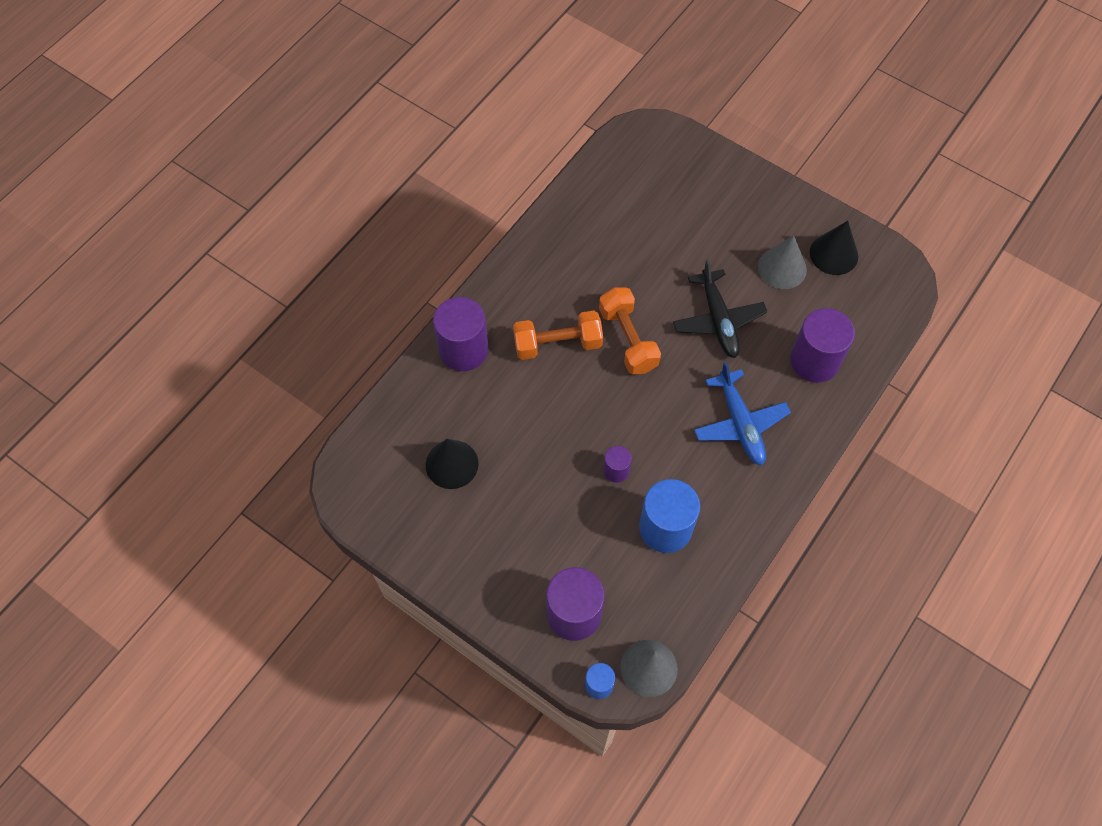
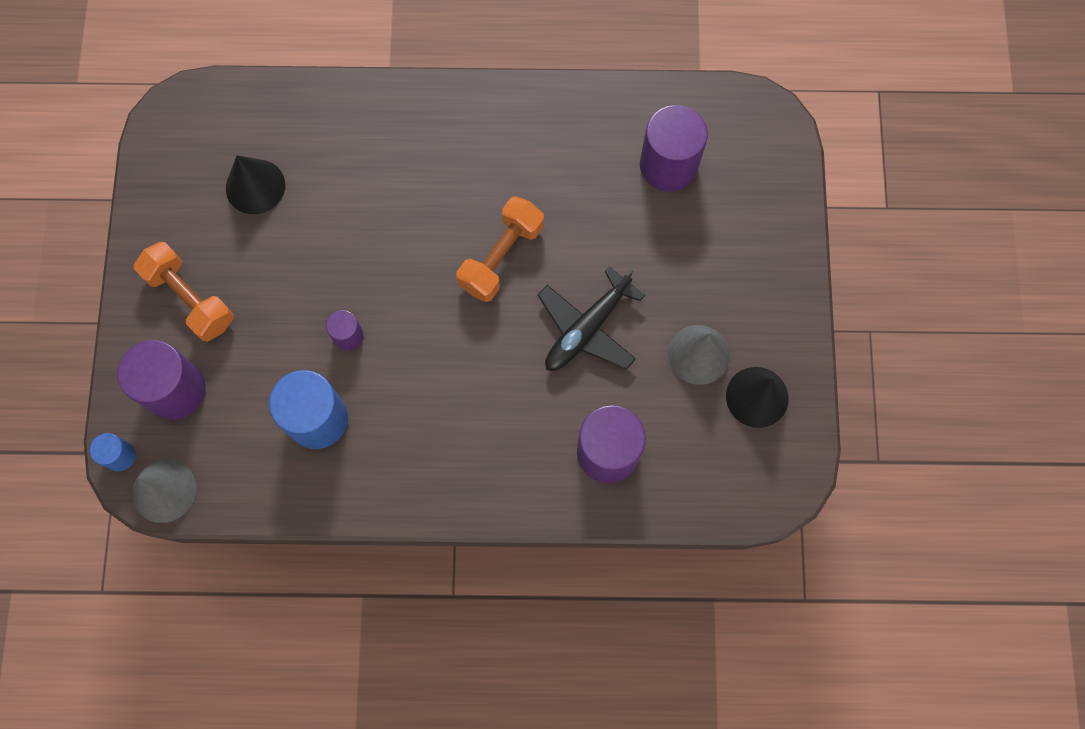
camera: 55 degrees right, 10 degrees up
purple cylinder [433,297,488,371] -> purple cylinder moved to [640,105,708,192]
orange dumbbell [513,311,603,360] -> orange dumbbell moved to [134,242,234,342]
blue plane [694,362,791,465] -> none

